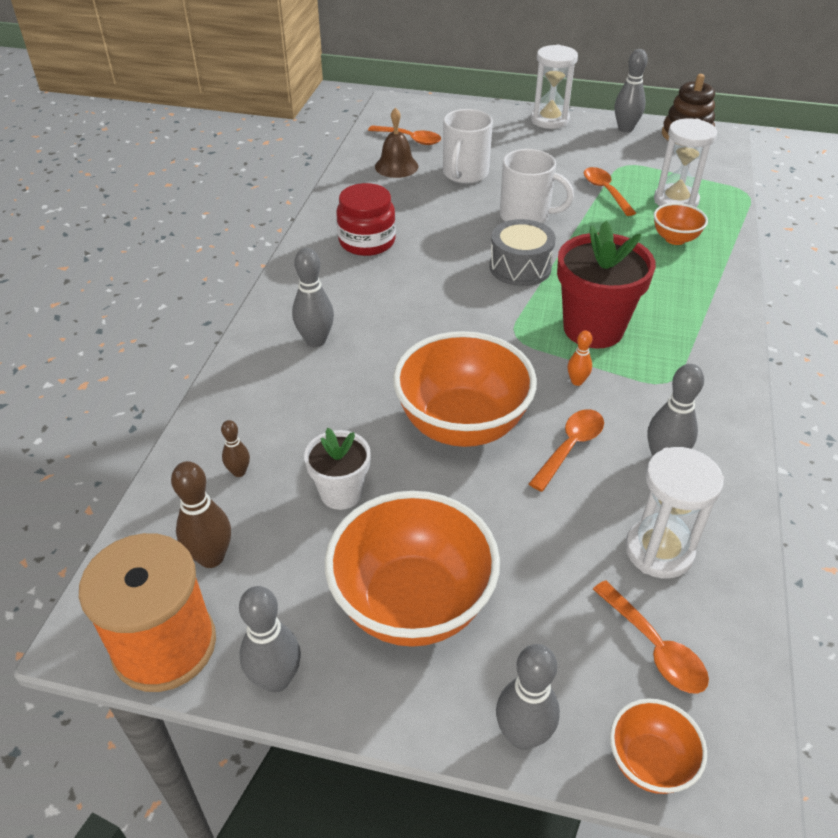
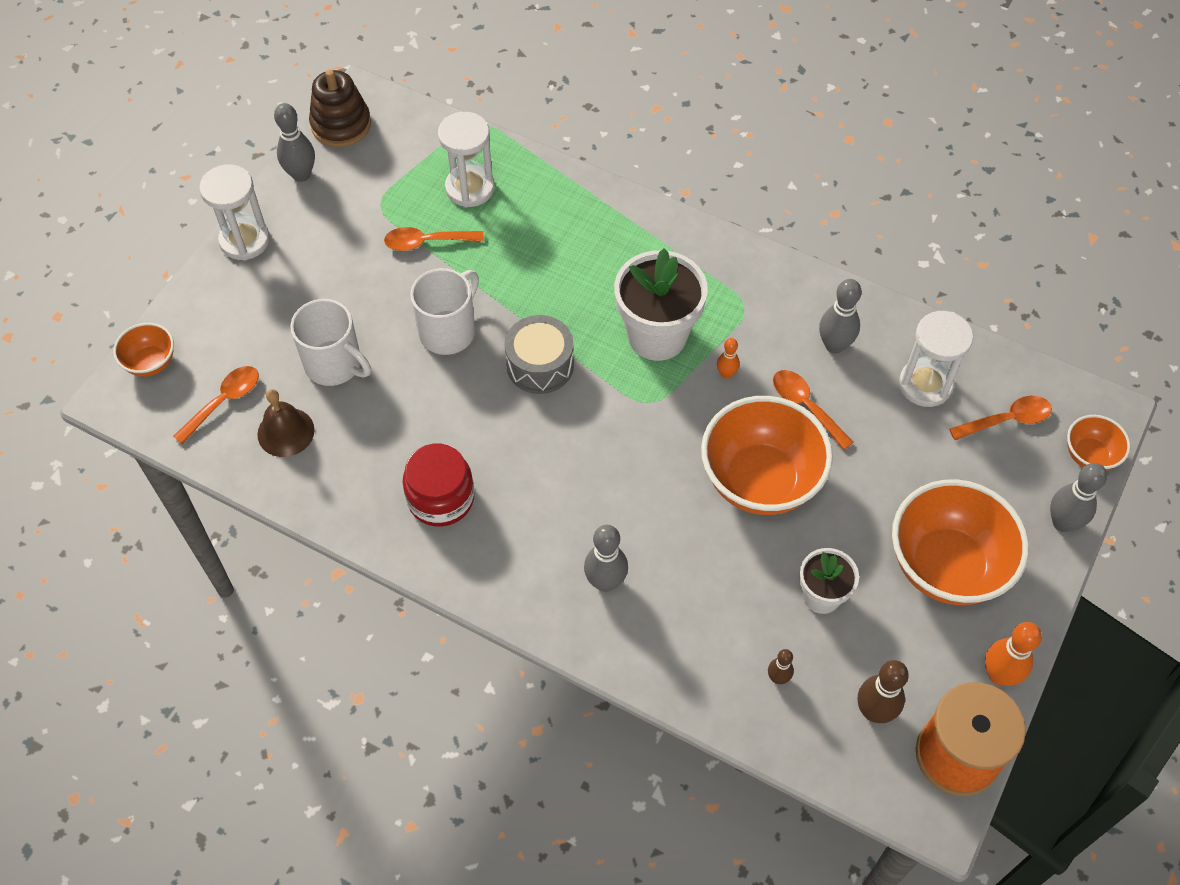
camera: 75 degrees left, 15 degrees up
grey bowling pin [239,586,301,693] -> orange bowling pin [985,622,1042,686]
red flower pot [557,220,656,348] -> white flower pot [614,248,708,361]
orange bowl [654,203,708,245] -> orange bowl moved to [113,323,174,377]

